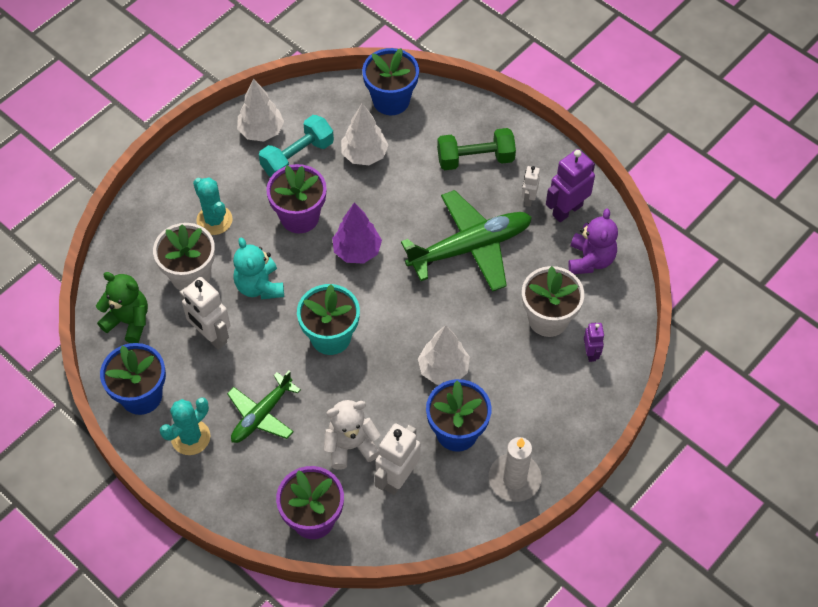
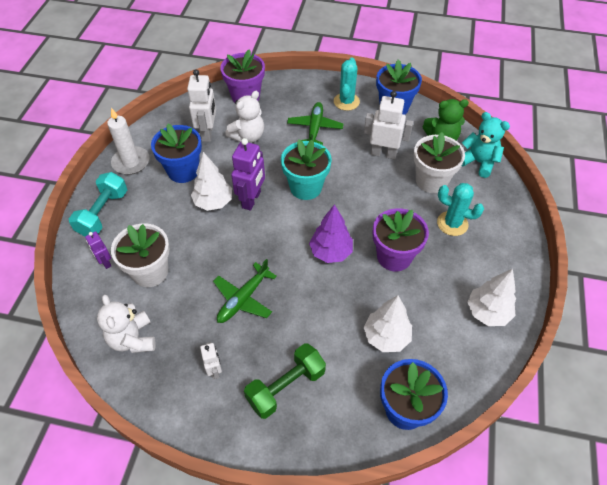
camera: 150 degrees right, 5 degrees down
turquoise teddy bear [233,237,284,299] -> turquoise teddy bear moved to [462,112,510,178]
turquoise dumbbell [259,115,334,177] -> turquoise dumbbell moved to [69,172,127,236]
green plane [401,190,532,292] -> green plane [213,259,277,323], size x0.61
purple robot [546,149,595,222] -> purple robot moved to [231,138,265,211]
purple teddy bear [568,208,618,274] -> white teddy bear [97,295,156,353]

